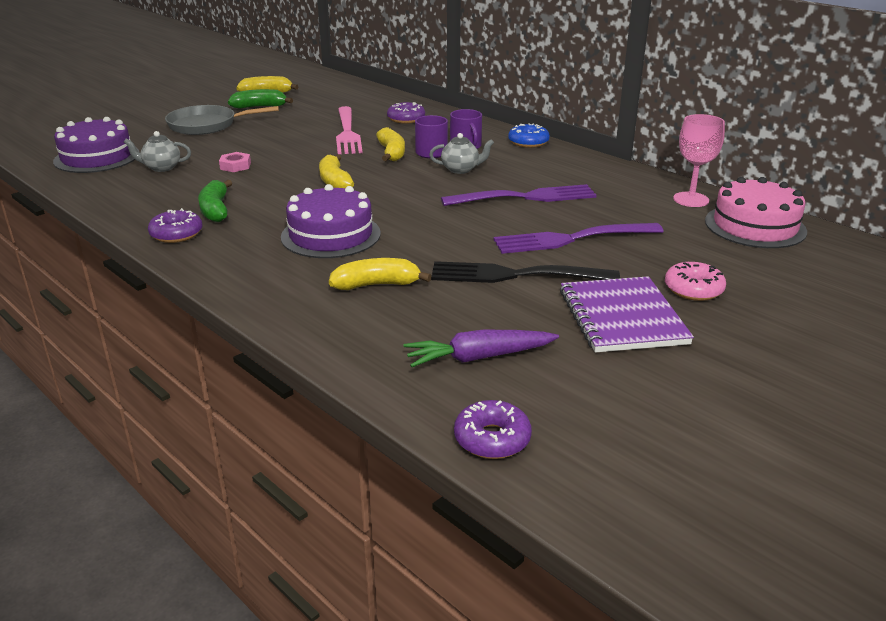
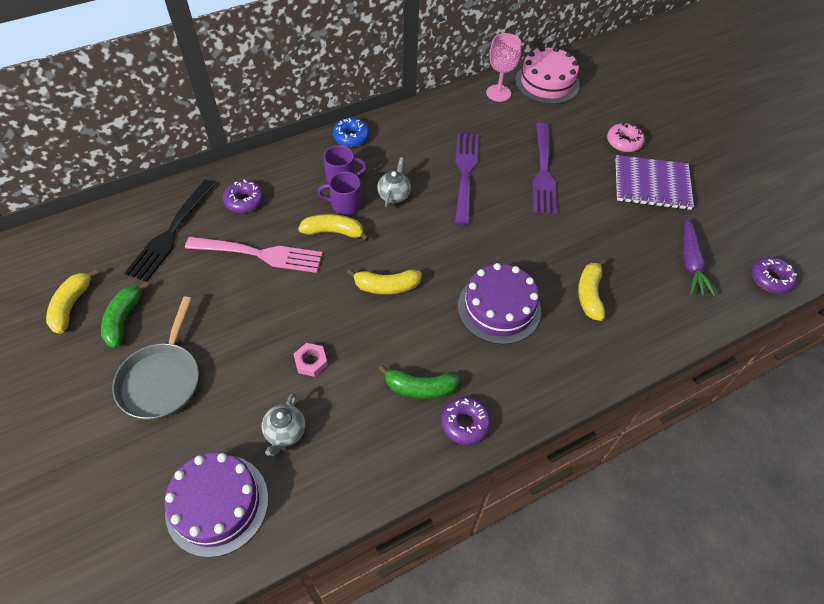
camera: 75 degrees left, 25 degrees up
black fork [431,261,620,283] -> black fork moved to [125,180,216,282]

